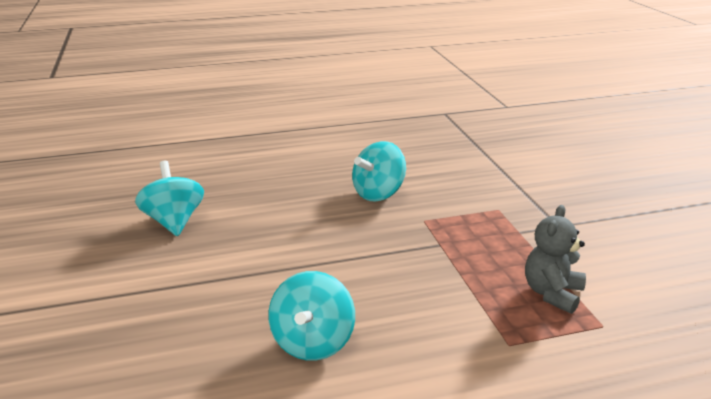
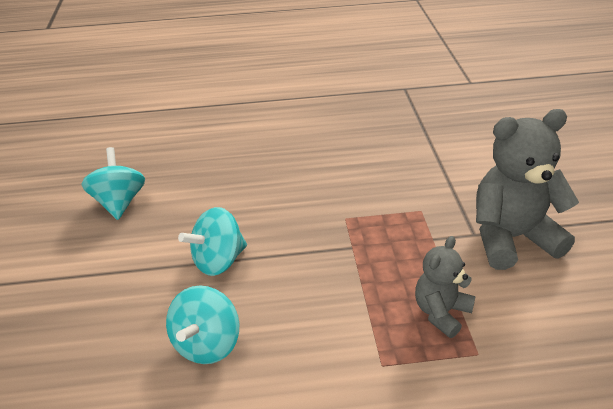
camera: 10 degrees right, 10 degrees up
turquoise spinning top [352,141,406,201] -> turquoise spinning top moved to [178,207,247,276]
none -> grey teddy bear [476,109,579,270]

